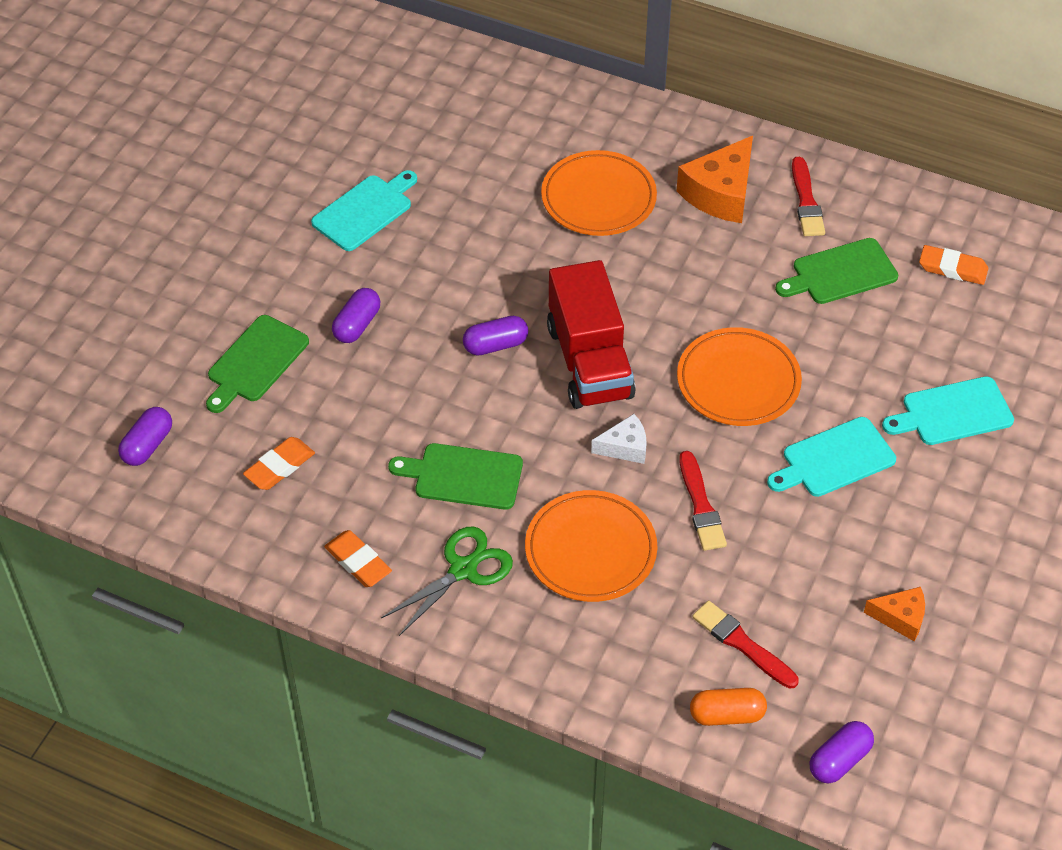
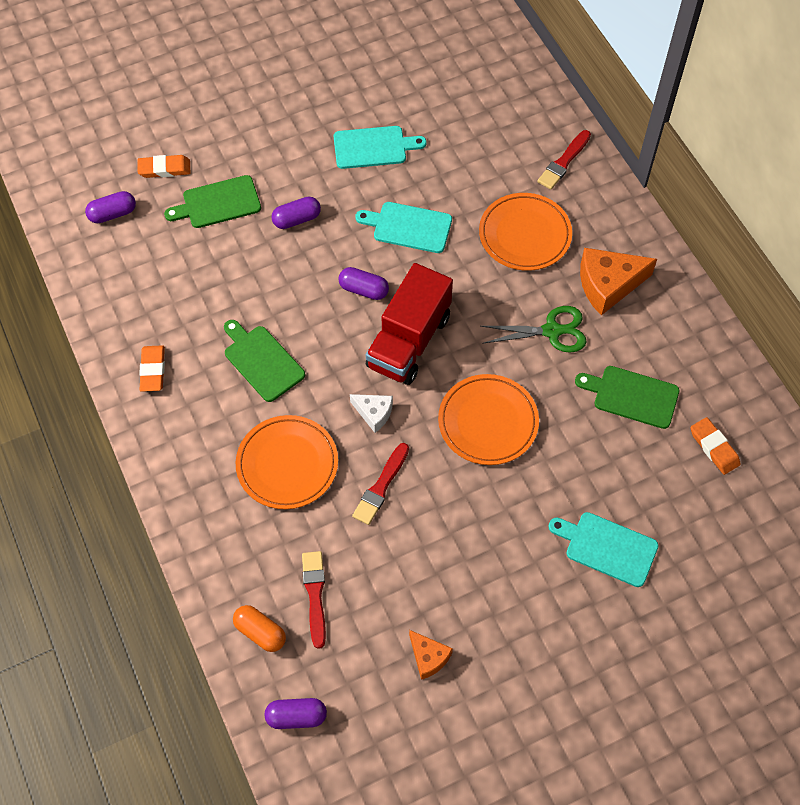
camera: 40 degrees right, 10 degrees up
orange eraser [243,437,315,490] -> orange eraser moved to [137,155,190,178]
green scissors [381,527,513,636] -> green scissors moved to [481,306,587,353]
turquoise cutting board [767,417,896,497] -> turquoise cutting board moved to [355,202,452,253]
red brush [792,157,825,236] -> red brush moved to [537,130,591,190]

